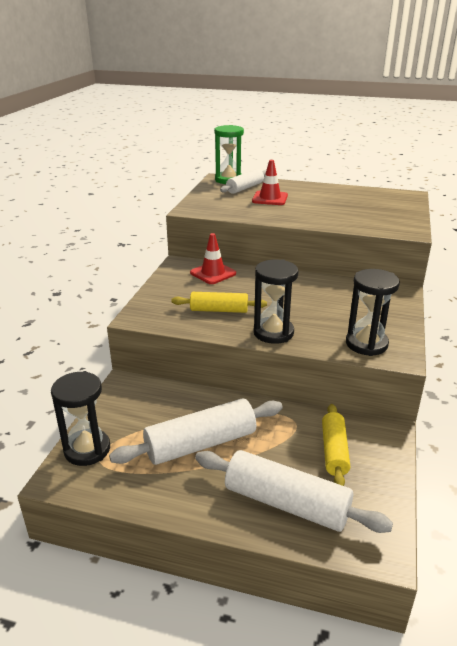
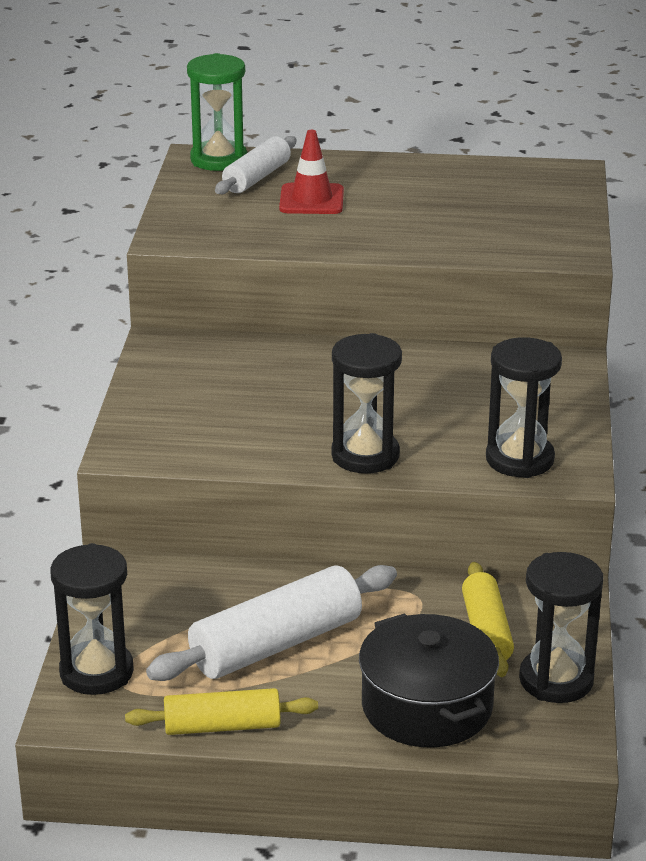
camera: 10 degrees left, 0 degrees up
yellow rolling pin [171,292,267,313] -> yellow rolling pin moved to [125,688,318,735]
red traffic cone [190,233,236,284] -> none
white rolling pin [195,450,393,533] -> black pot [359,613,499,748]
none -> black hourglass [519,552,603,703]

